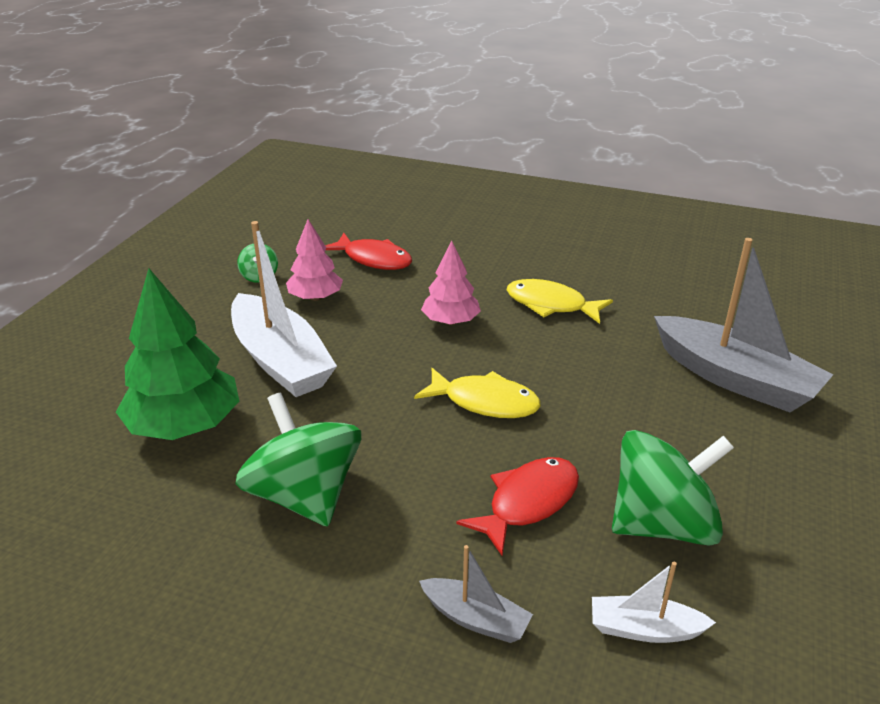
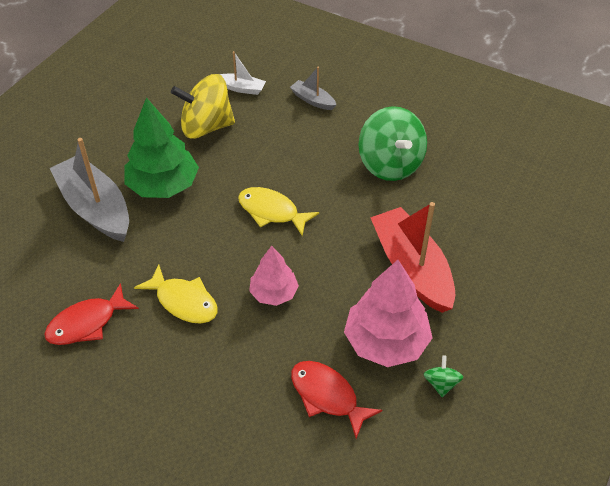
camera: 170 degrees left, 15 degrees up
green tree [116,268,239,440] -> green tree moved to [125,98,199,198]
white boat [231,221,337,397] -> red boat [370,202,455,313]
pink tree [286,219,343,301] -> pink tree [344,260,433,367], size x1.68
red fish [456,457,579,556] -> red fish moved to [44,283,139,345]
green spinning top [612,430,734,546] -> yellow spinning top [171,74,235,139]

